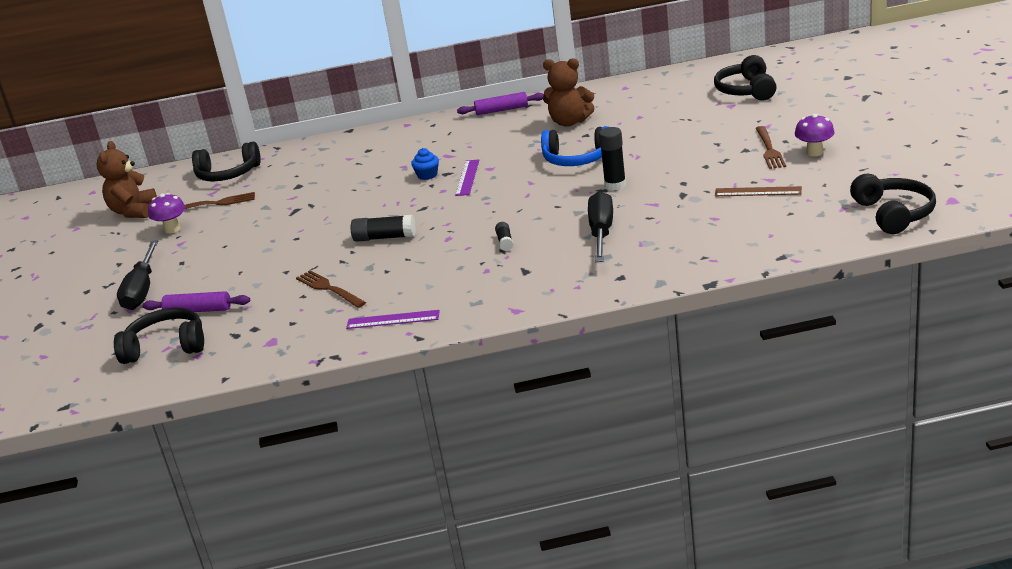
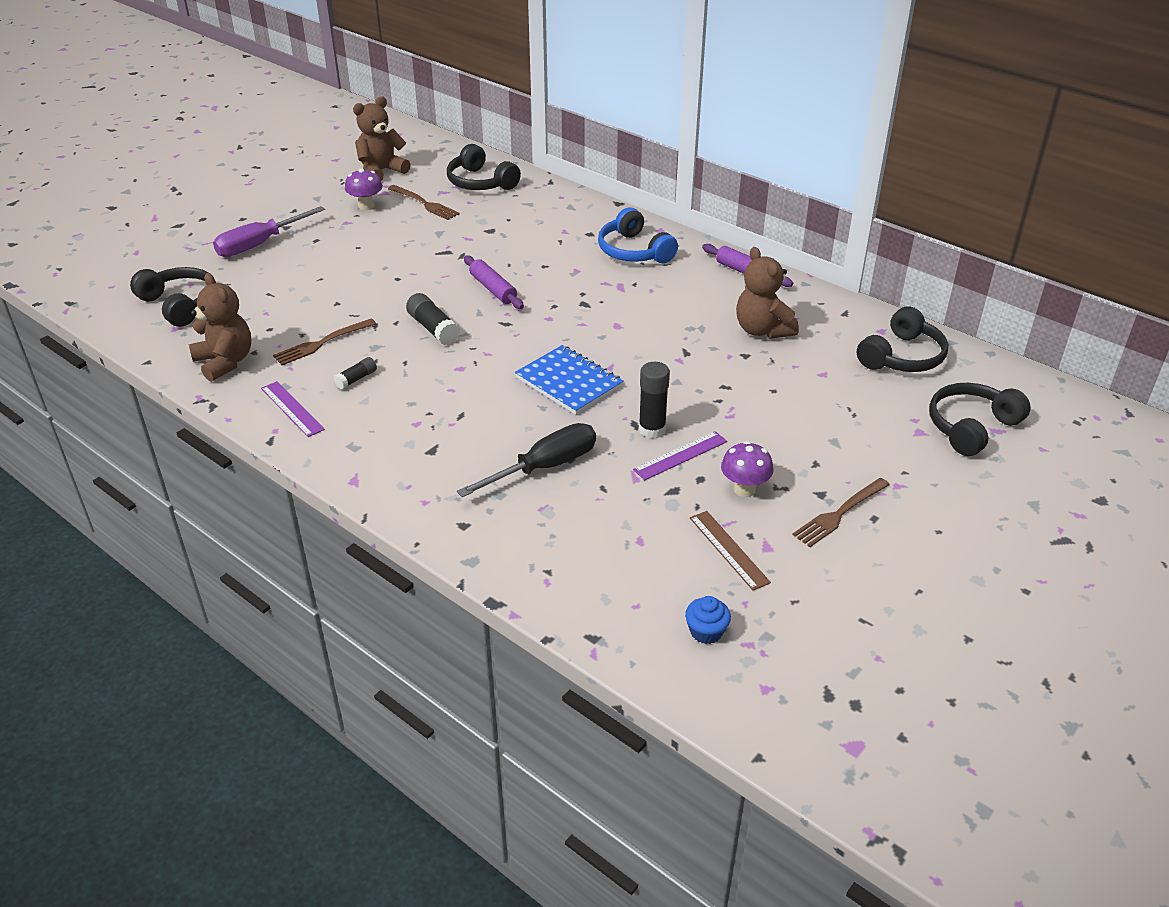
camera: 45 degrees right, 10 degrees up
black screwdriver [117,240,158,310] -> purple screwdriver [213,206,325,257]
purple rolling pin [142,291,250,312] -> purple rolling pin moved to [464,255,524,309]
brown fork [296,270,366,308] -> brown fork turned 135 degrees counterclockwise [273,319,376,365]
blue cupcake [411,148,439,180] -> blue cupcake moved to [685,596,731,644]
purple ruler [455,160,479,196] -> purple ruler moved to [633,431,727,480]
black glue stick [495,222,513,251] -> black glue stick moved to [334,357,377,389]
blue headphones [541,126,608,166] -> blue headphones moved to [598,207,678,263]
purple mushroom [795,114,834,156] -> purple mushroom moved to [721,441,773,497]
black headphones [850,174,936,234] -> black headphones moved to [857,307,948,372]
none -> brown teddy bear [189,273,251,382]
none -> blue notebook [515,345,624,415]

